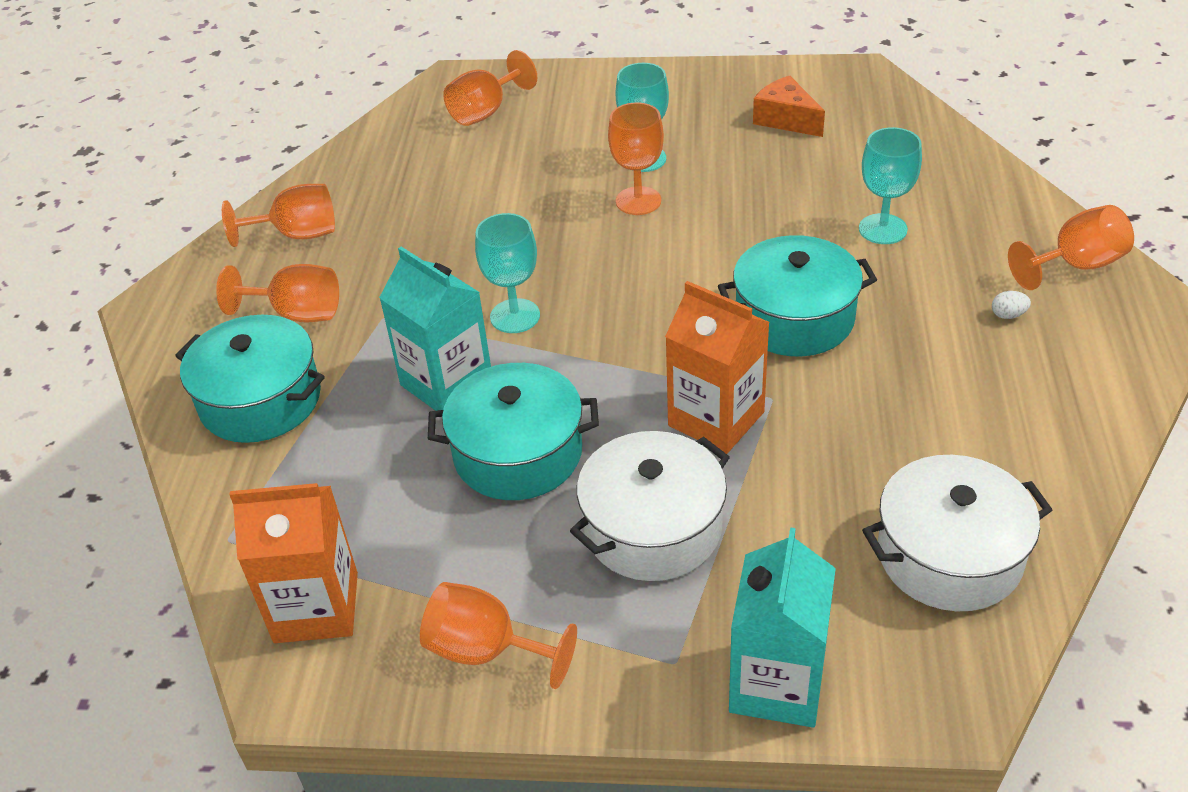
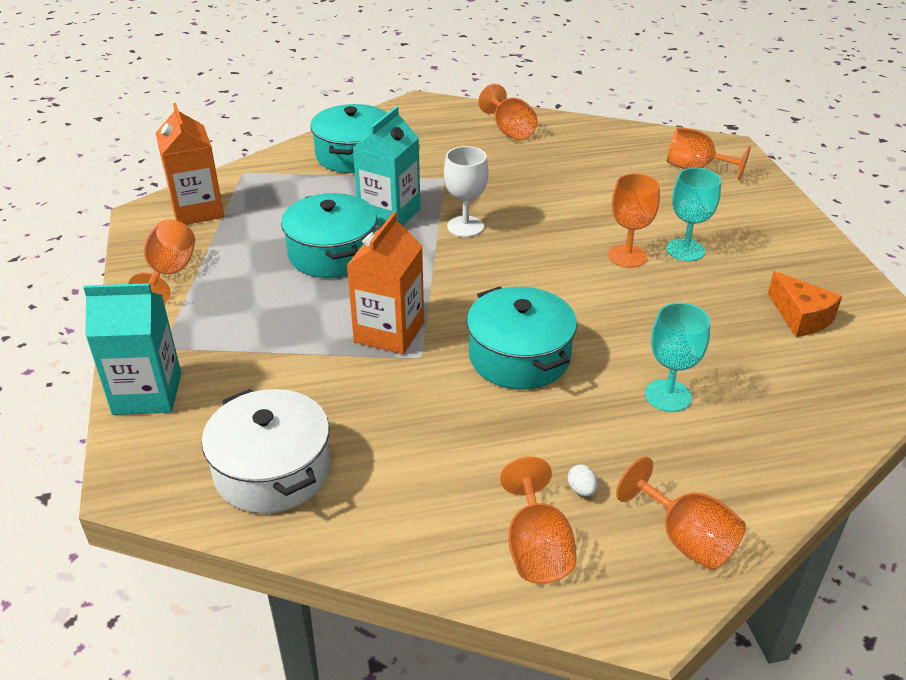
camera: 70 degrees right, 5 degrees down
orange goblet [216,264,339,322] -> orange goblet moved to [500,456,577,584]
turquoise goblet [475,213,540,333] -> white goblet [444,146,489,237]
white pot [570,431,730,581] -> none
orange cheese [753,76,825,137] -> orange cheese turned 120 degrees clockwise [768,271,842,337]

